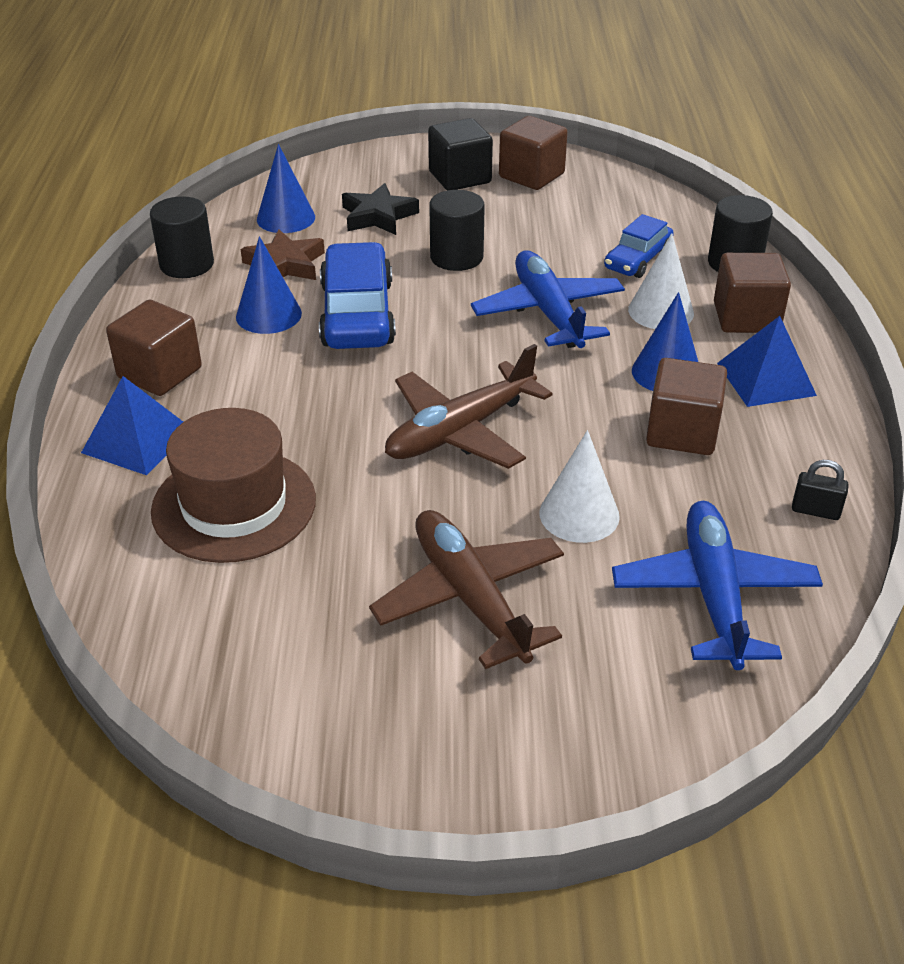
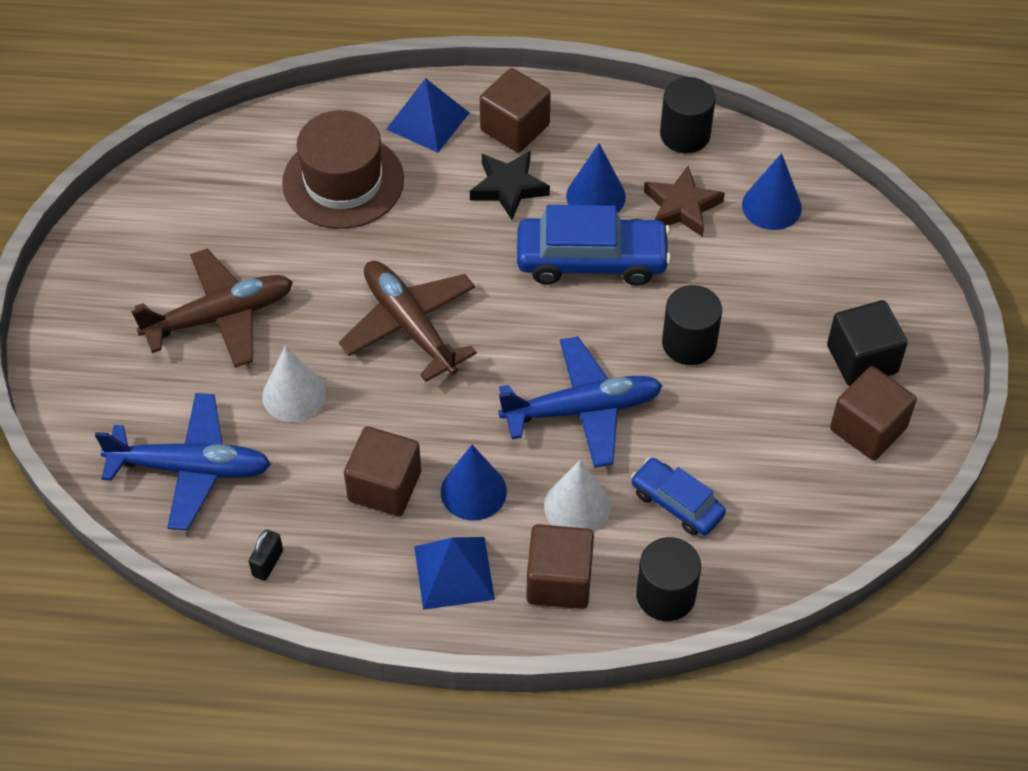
camera: 95 degrees right, 15 degrees up
black star [342,183,419,235] -> black star moved to [470,151,550,220]

